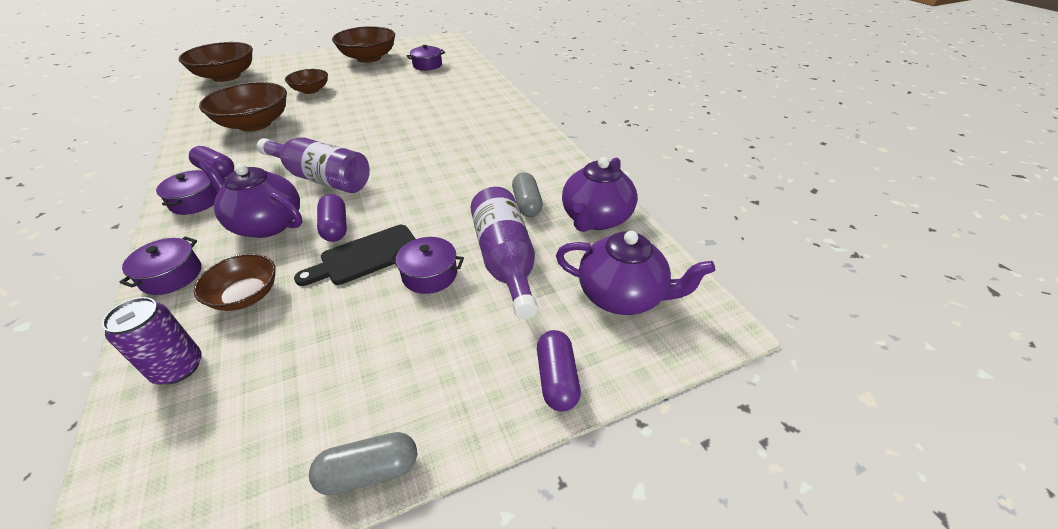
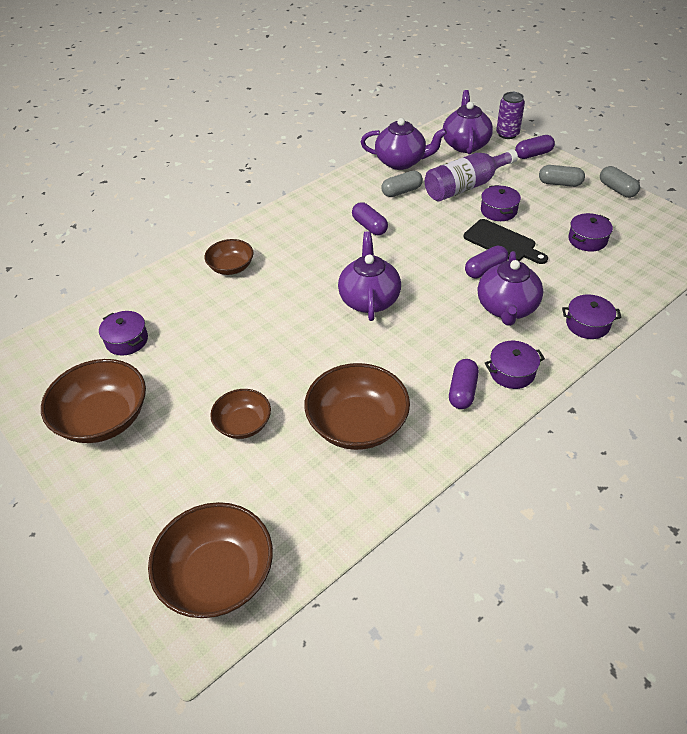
camera: 105 degrees left, 5 degrees up
purple can [102,297,202,385] -> purple can moved to [496,92,525,139]
brown bowl [194,254,276,311] -> brown bowl moved to [205,239,254,275]
purple bottle [257,137,370,193] -> none
none -> purple teapot [338,231,401,321]
none -> purple capsule [352,202,388,235]
none -> grey capsule [539,165,585,187]
none -> purple pot [568,213,613,252]

